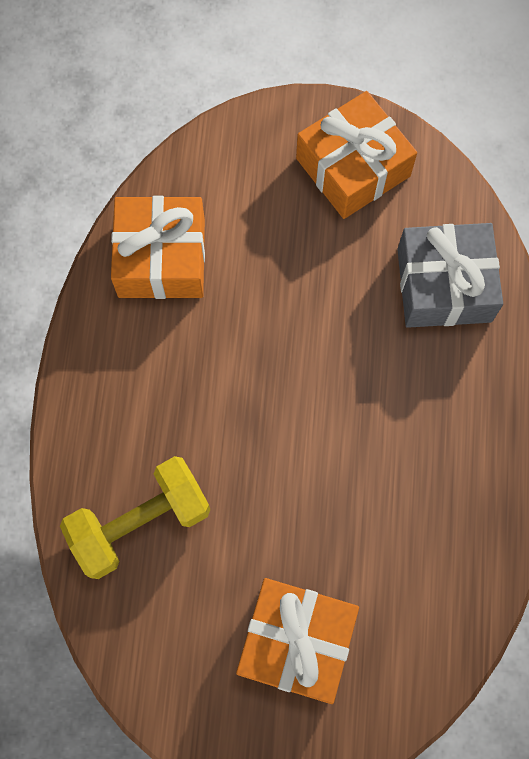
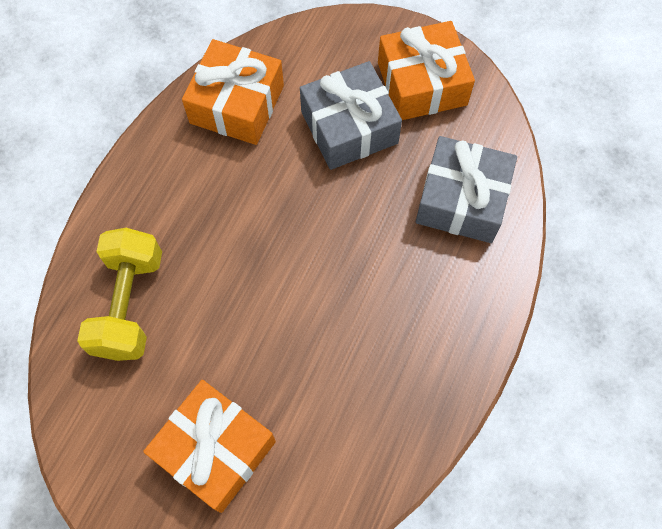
camera: 20 degrees right, 5 degrees down
yellow dumbbell [60,456,210,579] -> yellow dumbbell turned 75 degrees counterclockwise [77,228,162,361]
none -> grey gift [300,61,402,170]

